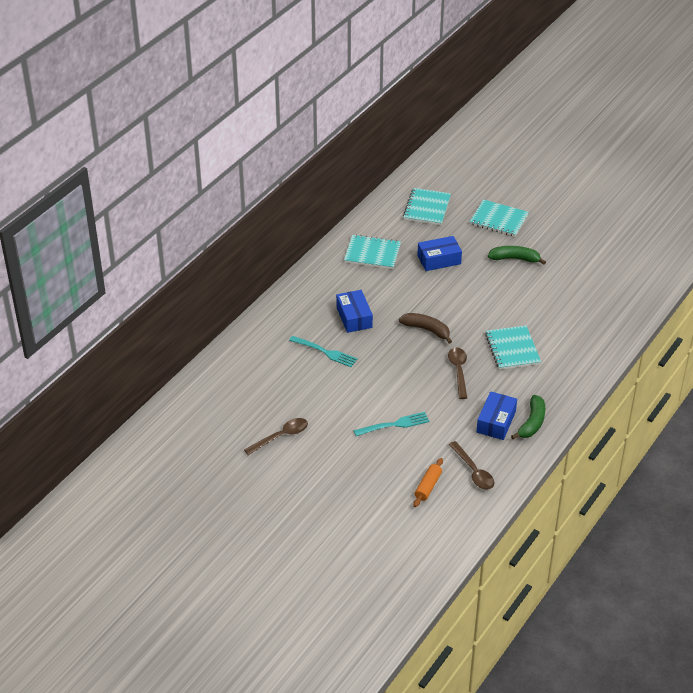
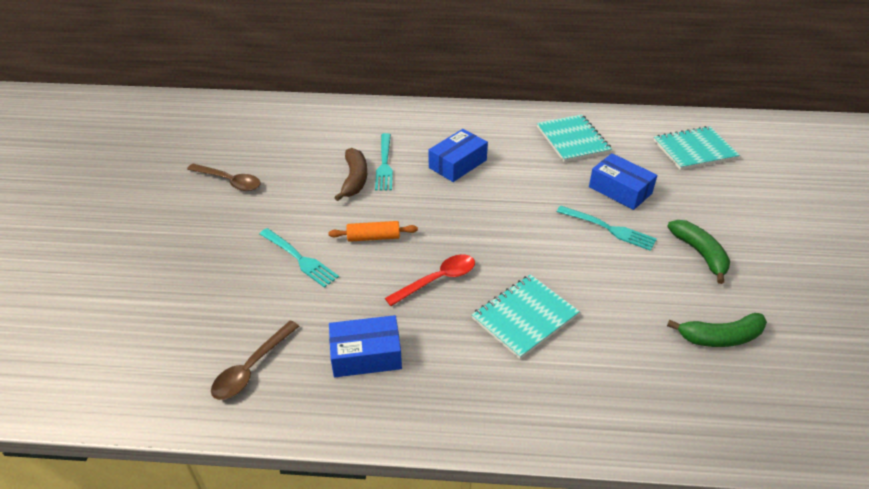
camera: 60 degrees right, 0 degrees up
brown banana [399,313,452,344] -> brown banana moved to [334,148,367,201]
orange rolling pin [414,458,443,507] -> orange rolling pin moved to [328,221,418,242]
brown spoon [448,347,467,399] -> red spoon [385,254,475,306]
turquoise notebook [470,199,529,237] -> none
green banana [511,395,545,439] -> green banana moved to [667,313,767,347]
none -> turquoise fork [557,205,657,251]

